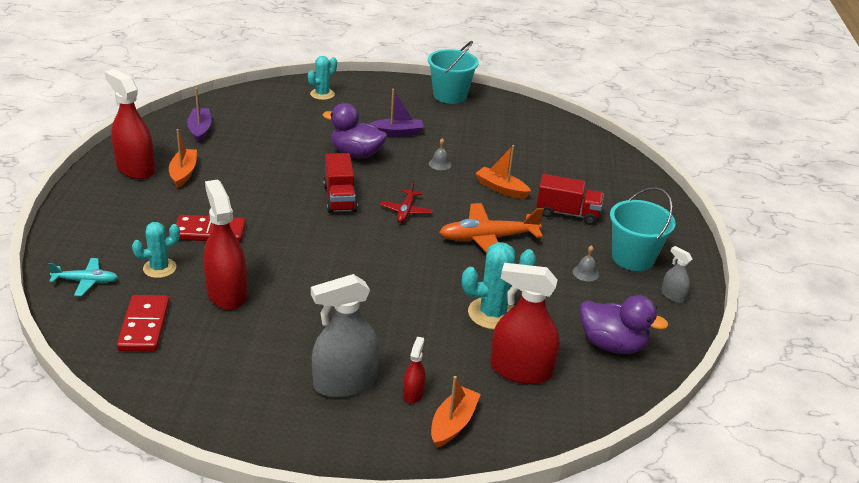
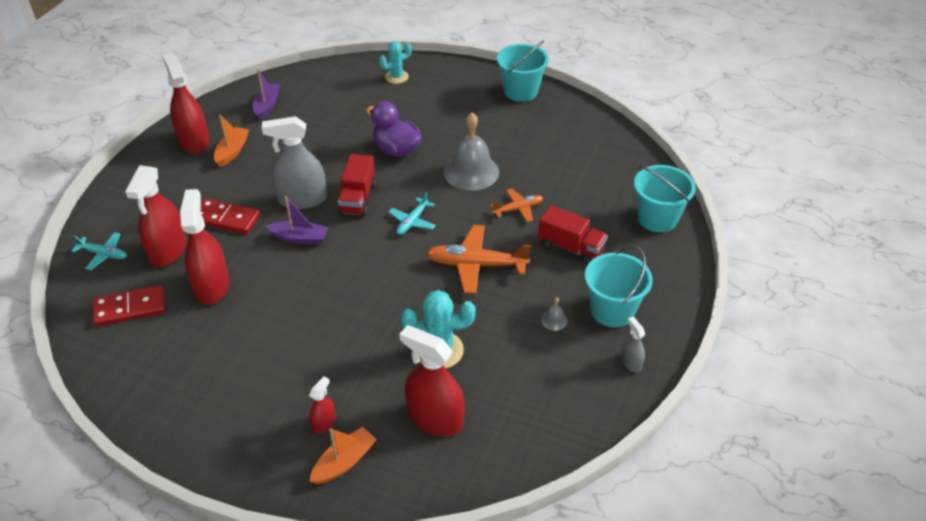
camera: 20 degrees right, 10 degrees up
red domino [117,295,170,352] -> red domino turned 60 degrees clockwise [93,285,165,327]
turquoise cactus [132,222,180,278] -> red spray bottle [125,165,186,267]
grey spray bottle [311,274,380,398] -> grey spray bottle moved to [262,116,327,209]
purple boat [369,89,424,137] -> purple boat moved to [266,196,328,244]
red plane [380,181,432,223] -> turquoise plane [389,192,436,235]
grey bell [429,138,451,170] -> grey bell [444,113,499,191], size x2.47
orange boat [475,145,531,199] -> orange plane [490,189,543,222]
purple duck [580,295,668,354] -> none
none -> turquoise bucket [634,165,696,232]

